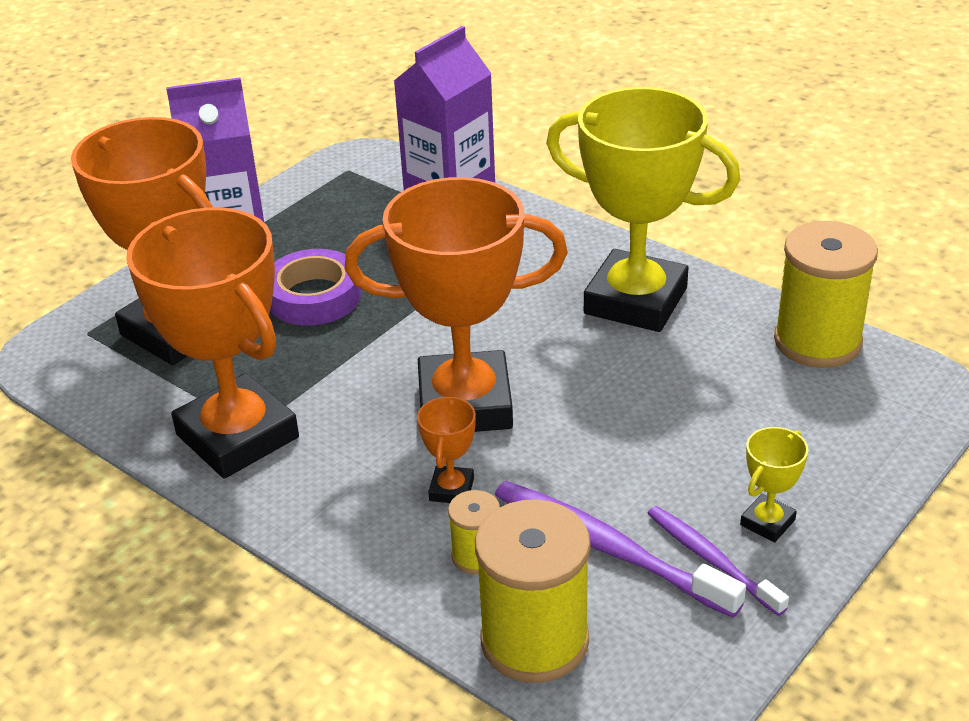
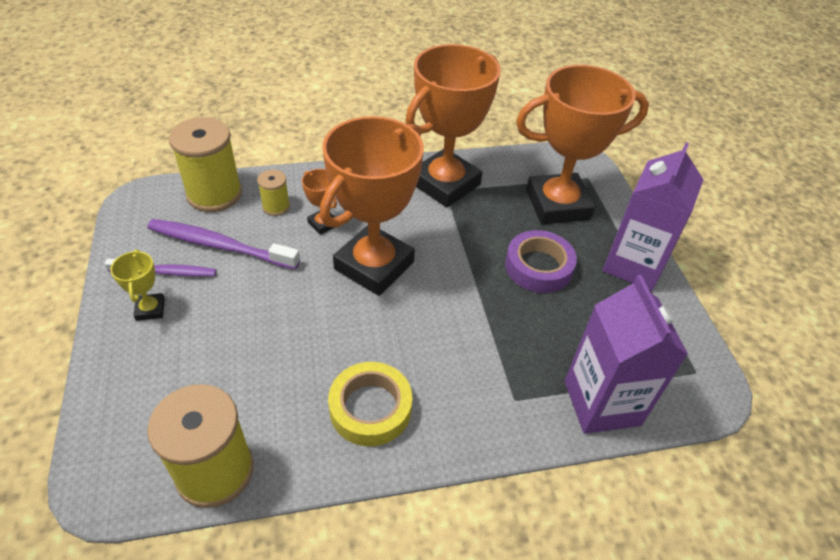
camera: 125 degrees right, 10 degrees up
orange trophy [126,207,299,479] -> orange trophy turned 45 degrees counterclockwise [405,44,501,207]
purple toothbrush [495,481,746,618] -> purple toothbrush turned 150 degrees counterclockwise [147,219,300,270]
yellow trophy [546,87,740,332] -> yellow tape [328,362,412,446]

